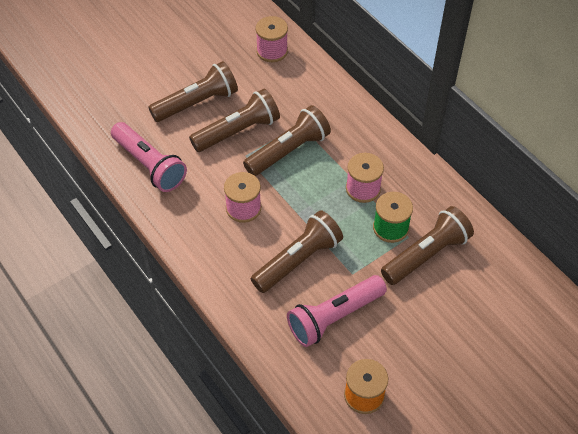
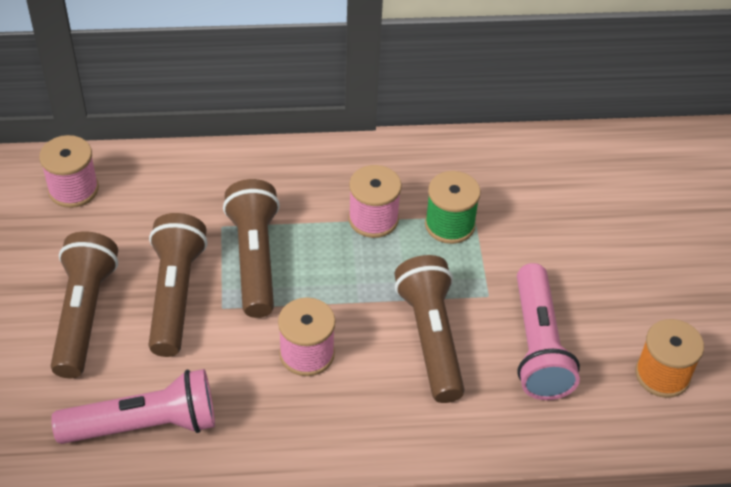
camera: 60 degrees left, 5 degrees down
brown flashlight [381,206,474,285] -> none

